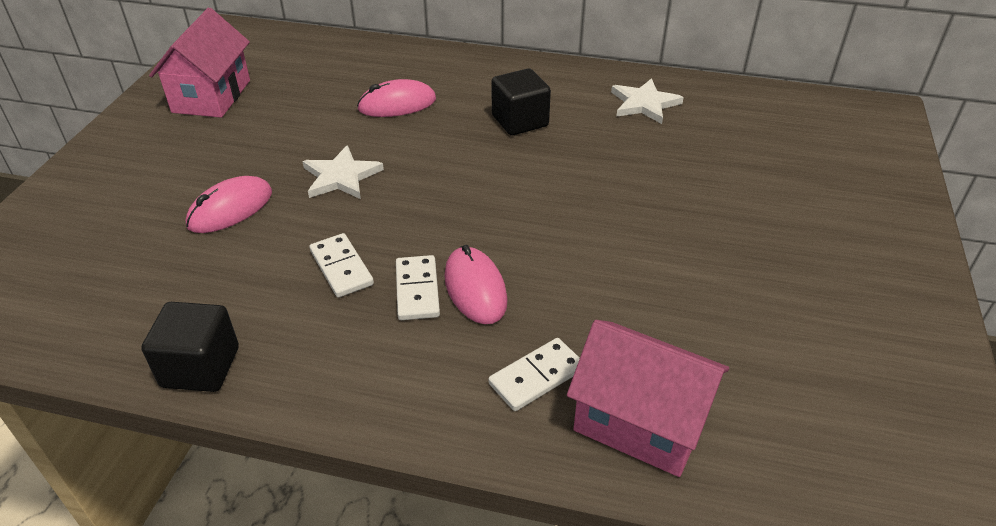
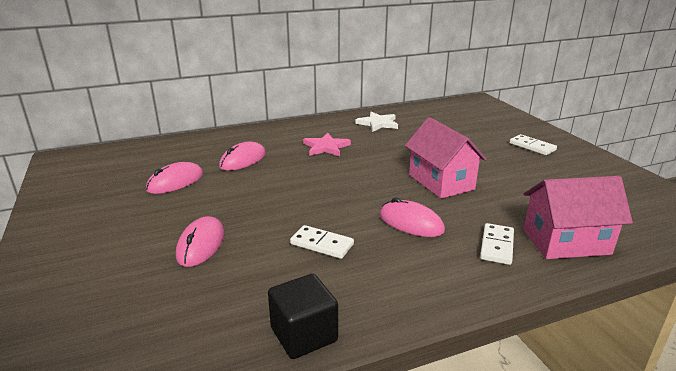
camera: 35 degrees left, 15 degrees down
pink house [149,8,250,118] -> pink house moved to [405,117,487,199]
white star [302,145,384,199] -> none
white domino [396,255,440,320] -> white domino moved to [510,134,557,155]
black cube [492,68,551,135] -> pink star [303,133,351,156]
none -> pink mouse [146,162,203,194]

